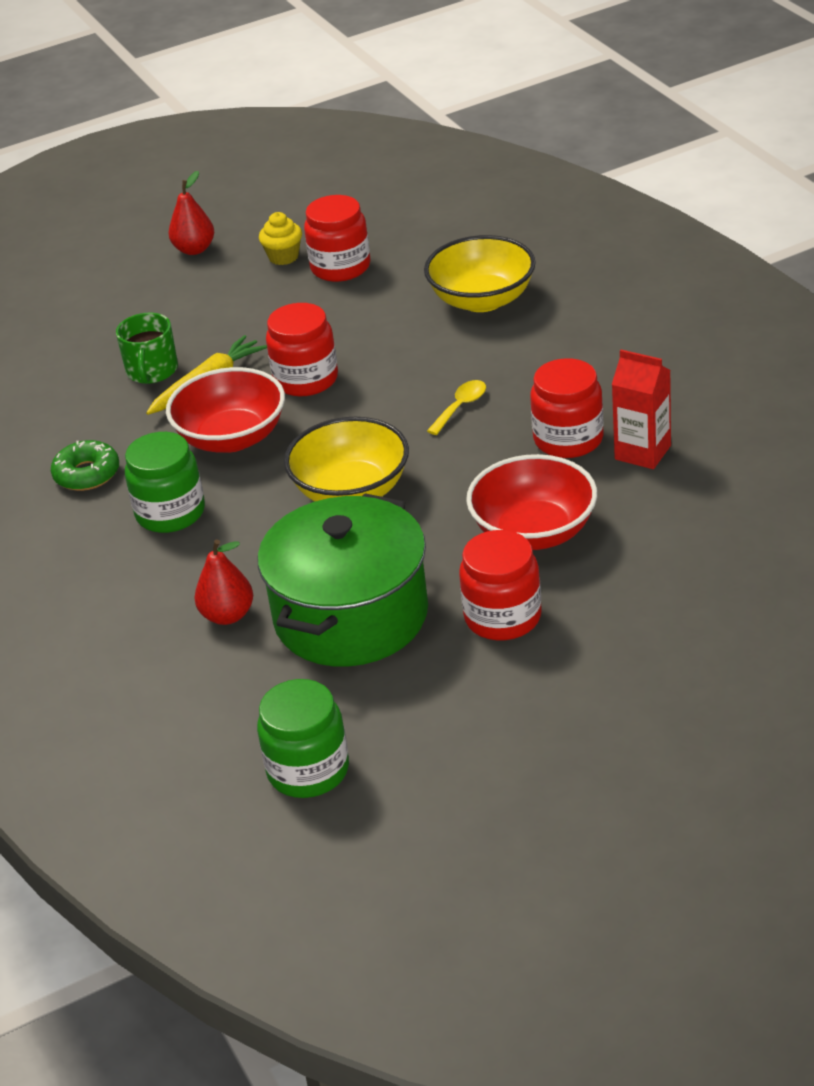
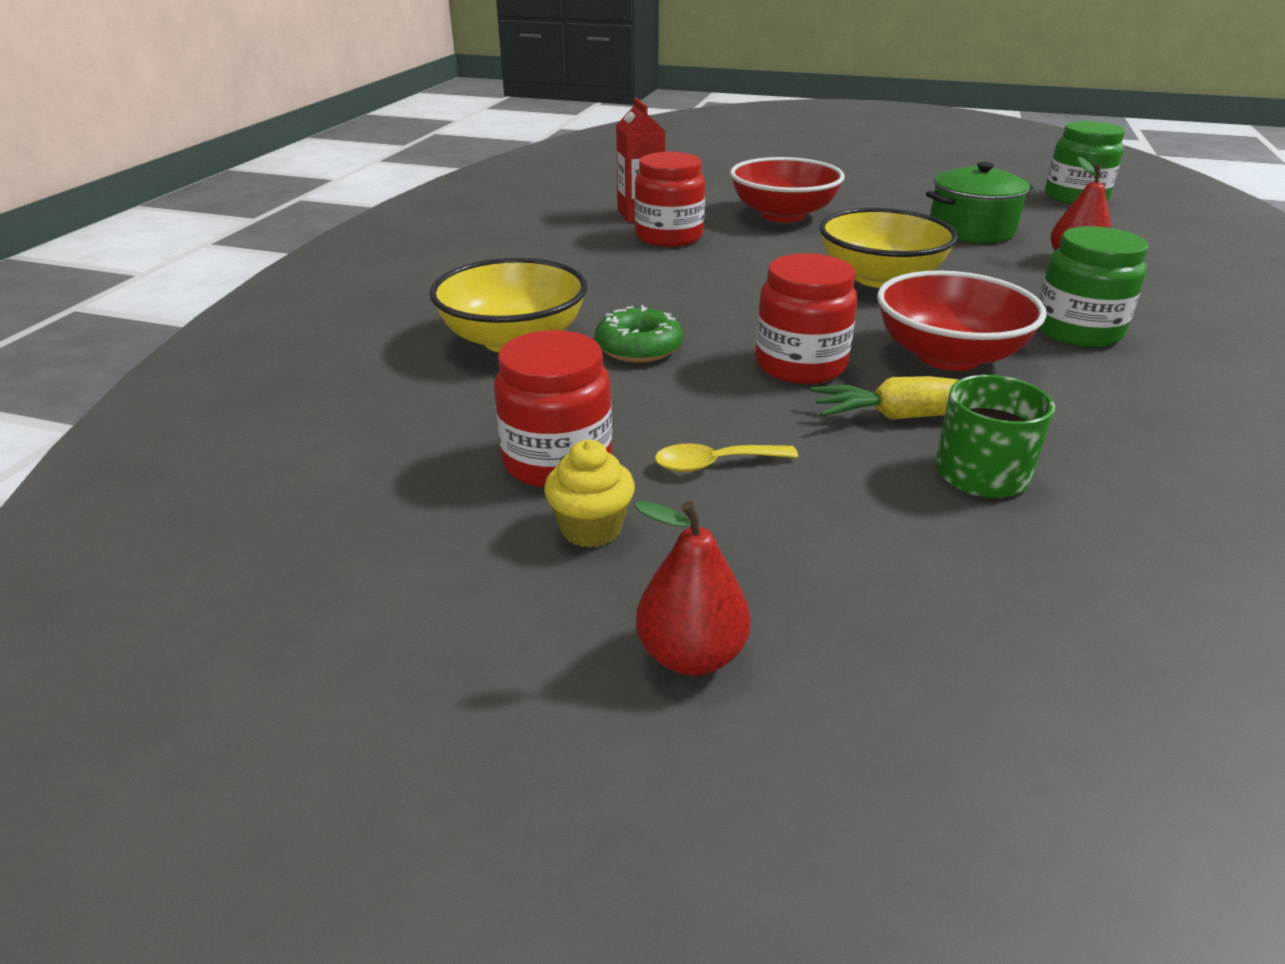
camera: 140 degrees left, 5 degrees down
green donut [51,440,119,491] -> green donut moved to [595,305,683,363]
green pot [257,493,428,667] -> green pot [926,162,1033,243], size x0.63
yellow spoon [427,380,486,435] -> yellow spoon moved to [655,443,798,472]
red jar [459,530,542,640] -> none

